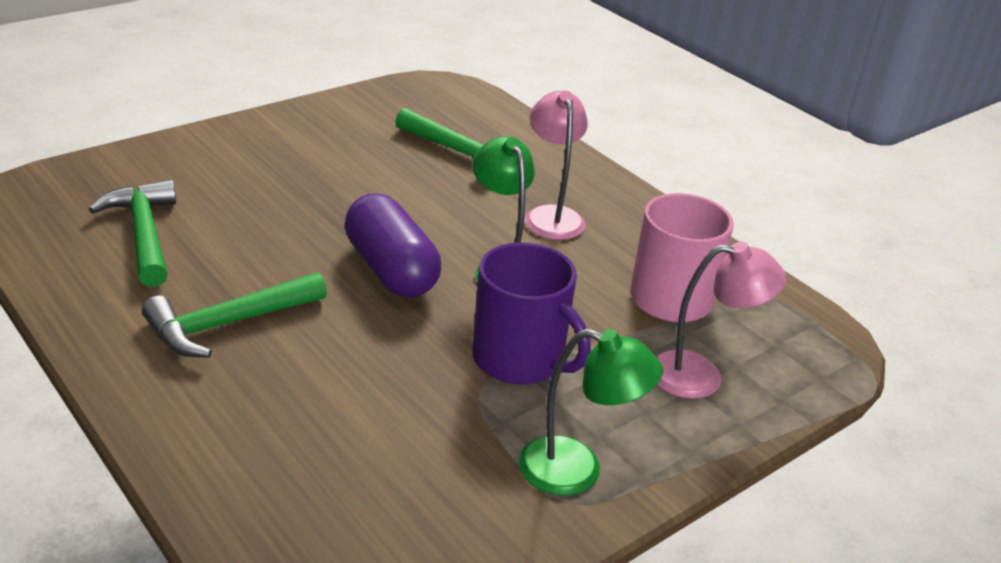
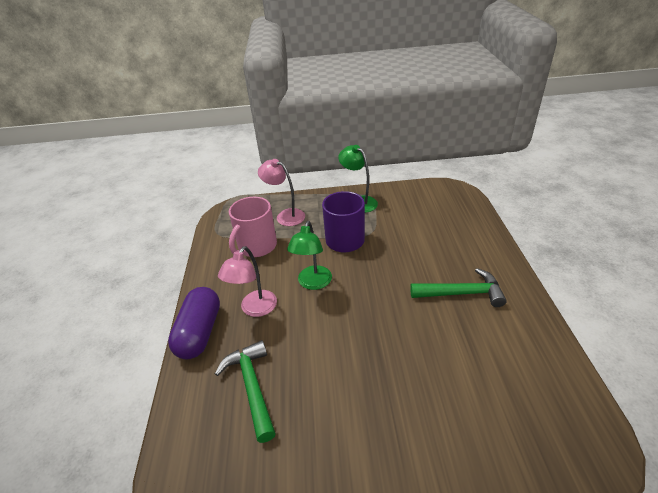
camera: 140 degrees left, 5 degrees up
green hammer [89,180,176,287] -> none
purple capsule [345,193,441,298] -> purple capsule moved to [168,287,220,359]

